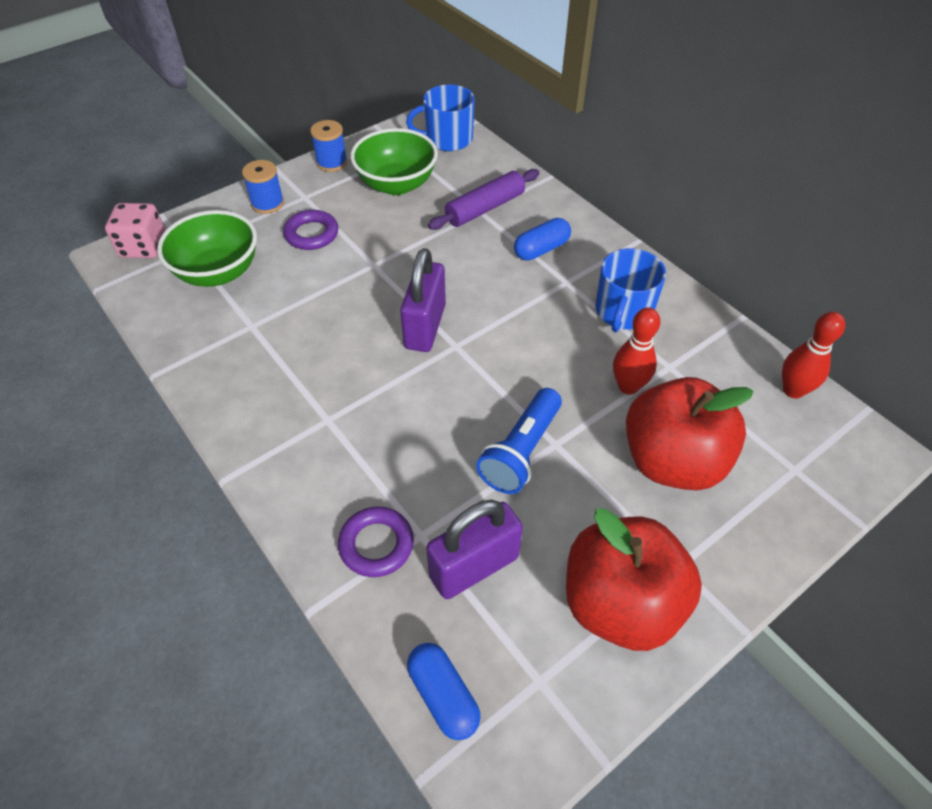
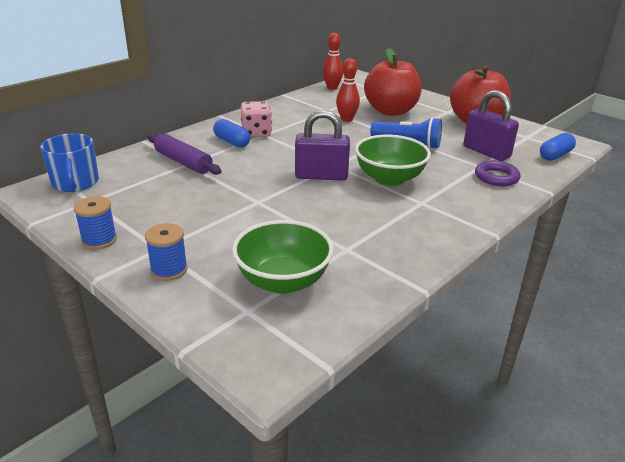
camera: 100 degrees left, 20 degrees down
pink dice [105,203,166,258] -> pink dice moved to [241,101,272,137]
purple ring [283,210,338,250] -> none
green bowl [350,128,438,195] -> green bowl moved to [355,135,431,186]
blue mug [595,248,666,332] -> none

